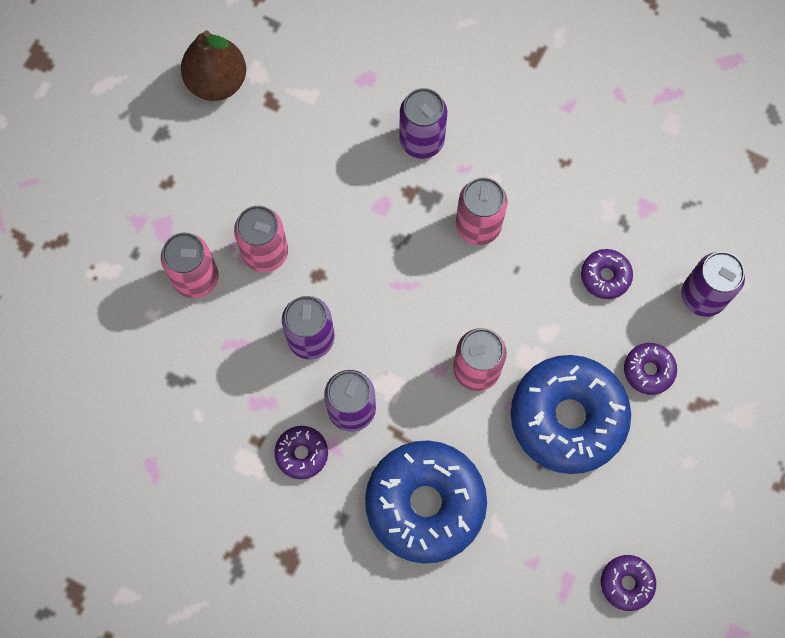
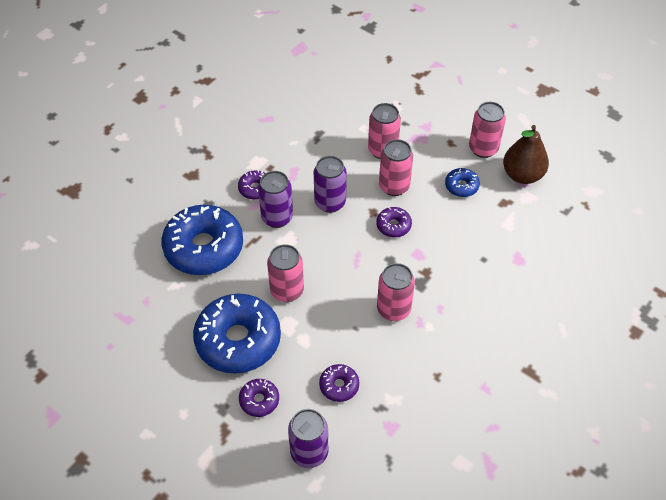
camera: 100 degrees right, 20 degrees down
purple can [399,88,447,159] -> none
purple donut [601,555,656,611] -> purple donut moved to [376,207,412,237]
none -> blue donut [445,168,480,197]
none -> pink can [469,102,506,158]

